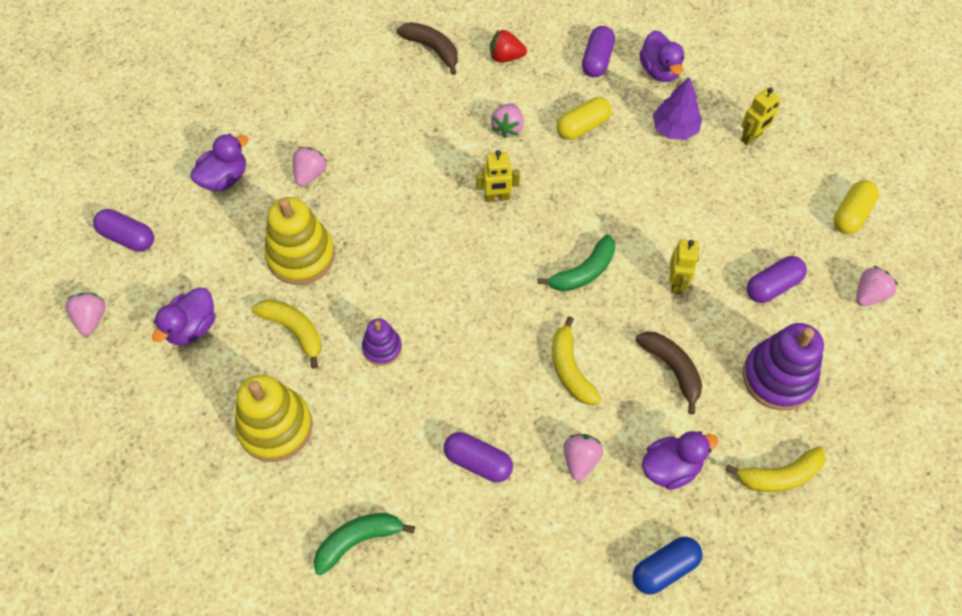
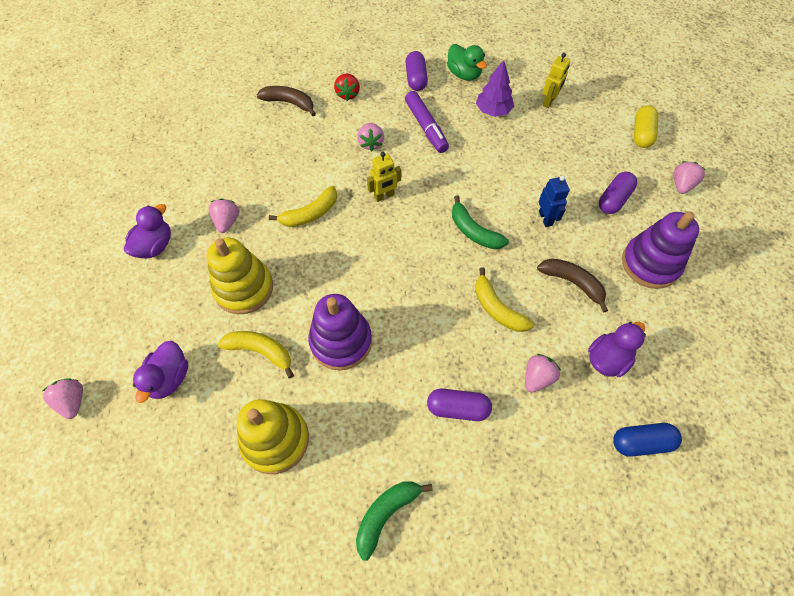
camera: 20 degrees left, 0 degrees up
purple capsule [93,209,154,252] -> none
purple stacking toy [362,318,402,366] -> purple stacking toy [308,294,372,370], size x1.81
red strawberry [490,30,527,63] -> red strawberry turned 75 degrees counterclockwise [334,73,360,101]
green banana [537,234,615,292] -> green banana turned 105 degrees clockwise [452,195,509,249]
yellow capsule [556,97,611,140] -> purple marker [405,91,449,153]
pink strawberry [564,434,603,481] -> pink strawberry turned 45 degrees clockwise [525,354,561,393]
blue capsule [632,537,702,595] -> blue capsule turned 45 degrees clockwise [613,423,682,457]
purple duck [639,30,684,82] -> green duck [447,44,487,81]
yellow robot [669,239,699,294] -> blue robot [539,176,570,227]
yellow banana [725,446,826,492] -> yellow banana moved to [269,186,337,227]

